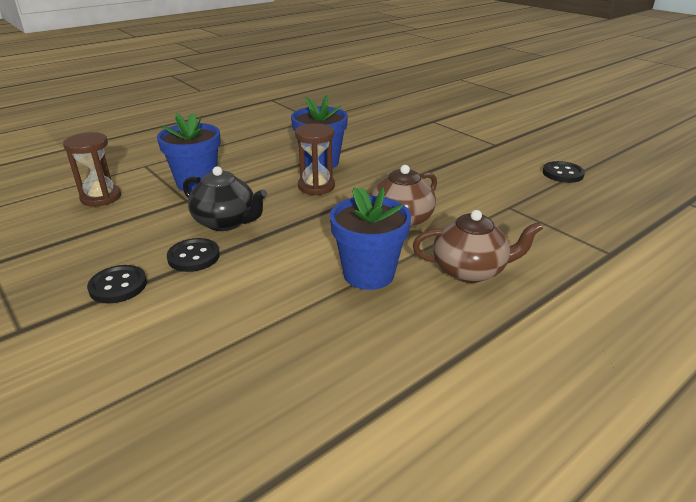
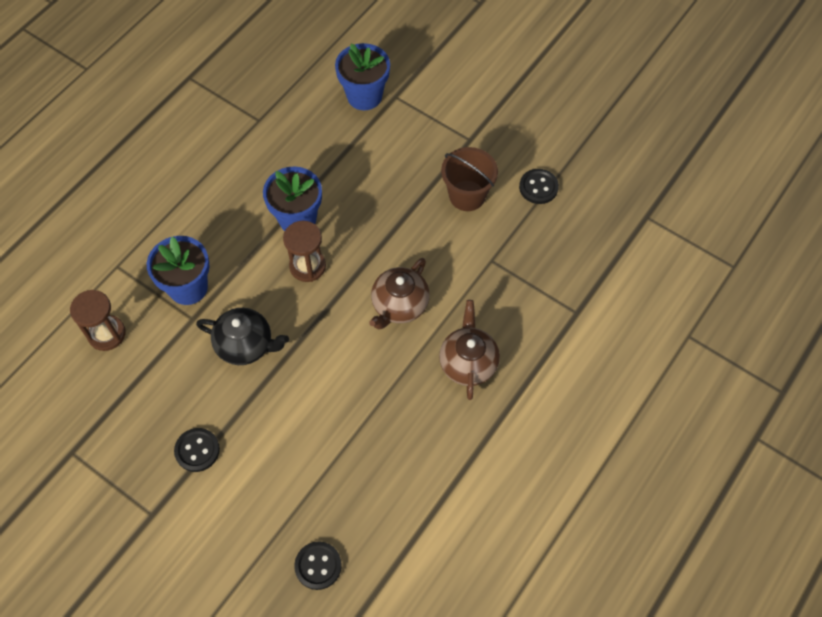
camera: 15 degrees left, 30 degrees up
black button [167,238,220,272] -> black button moved to [294,541,342,590]
blue flower pot [330,187,411,290] -> blue flower pot moved to [335,43,390,110]
brown teapot [413,210,543,283] -> brown teapot turned 75 degrees counterclockwise [439,300,500,400]
none -> brown bucket [441,147,498,211]

